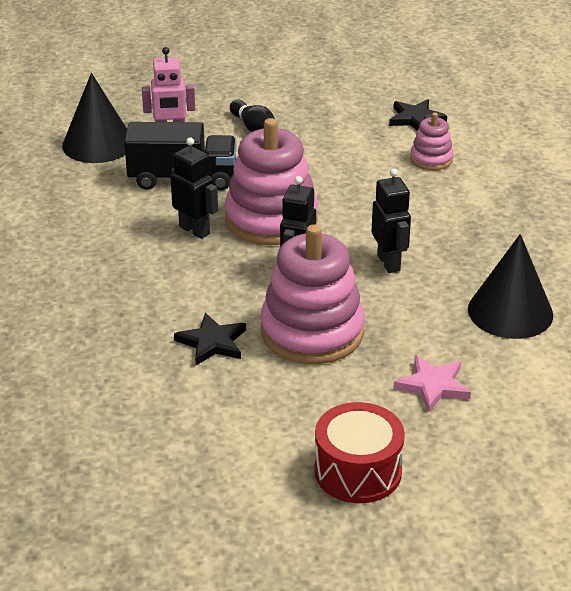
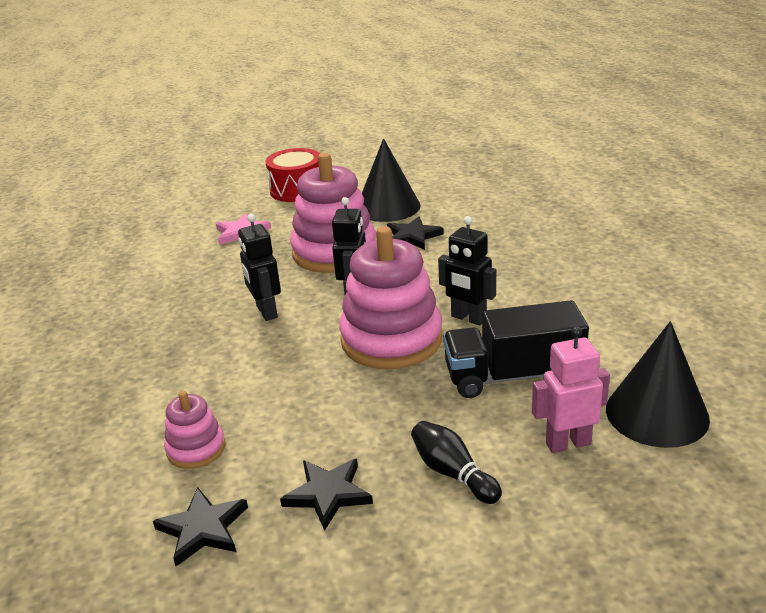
camera: 175 degrees right, 5 degrees down
black cone [468,234,553,339] -> black cone moved to [362,138,421,222]
none -> black star [280,459,373,531]

